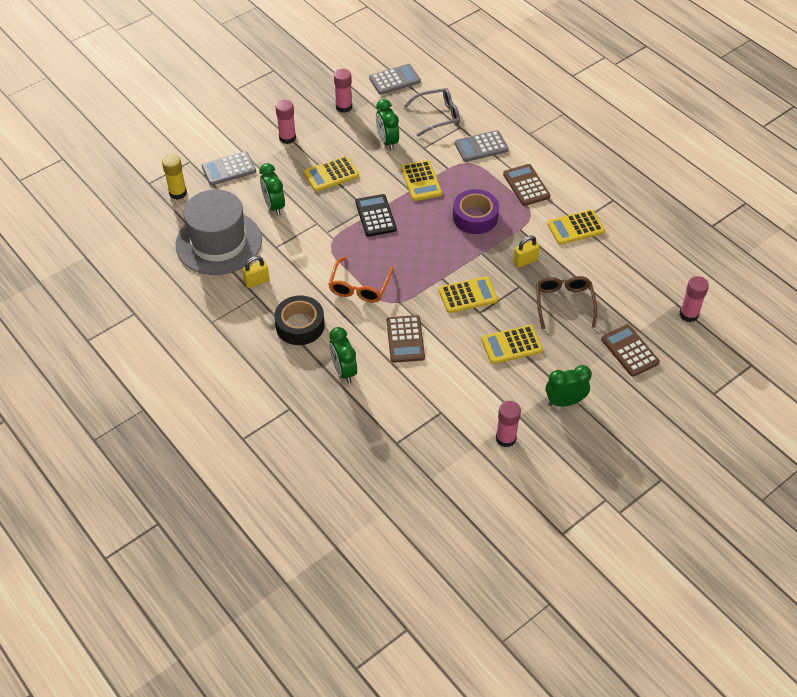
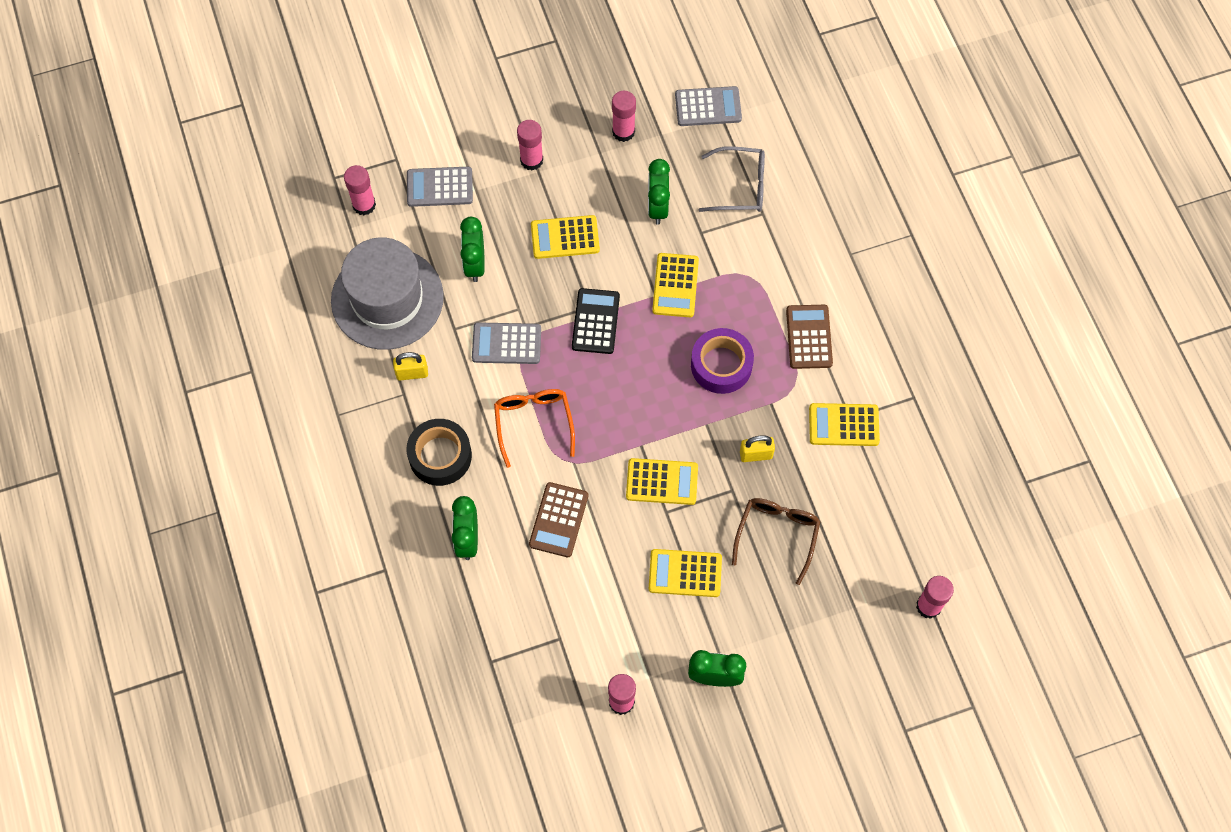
camera: 20 degrees right, 15 degrees up
yellow glue stick [162,155,187,200] -> pink glue stick [344,165,376,216]
orange glasses [328,257,393,303] -> orange glasses turned 135 degrees clockwise [494,389,575,468]
grey calculator [455,130,509,162] -> grey calculator moved to [472,322,541,364]
brown calculator [601,324,660,377] -> none

